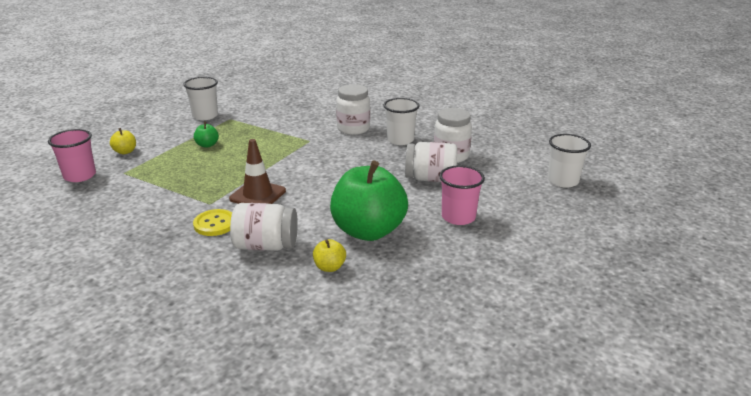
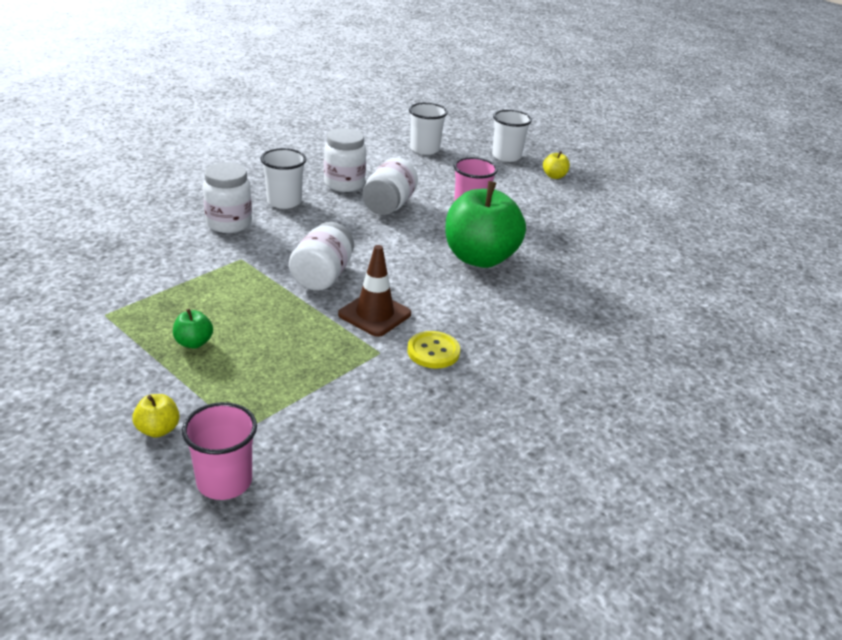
camera: 80 degrees left, 5 degrees up
white cup [183,77,218,120] -> white cup moved to [492,110,532,162]
white jar [230,203,298,251] -> white jar moved to [289,222,354,291]
yellow apple [313,239,346,272] -> yellow apple moved to [543,151,570,179]

